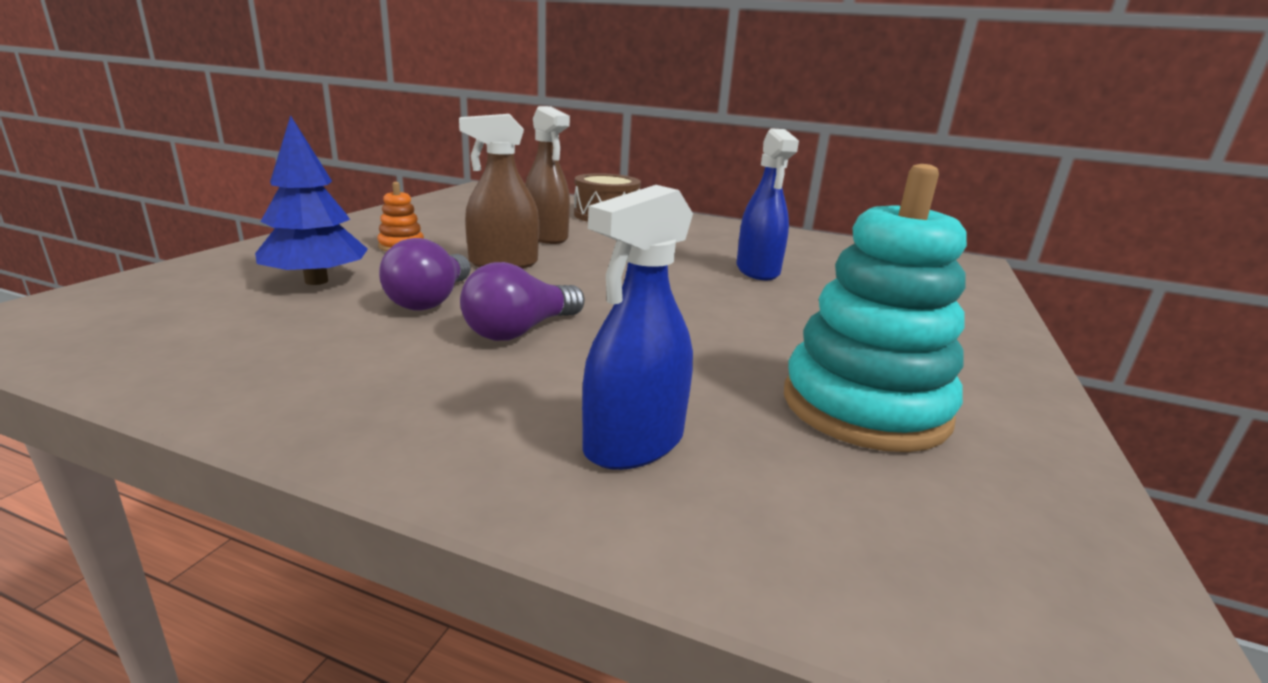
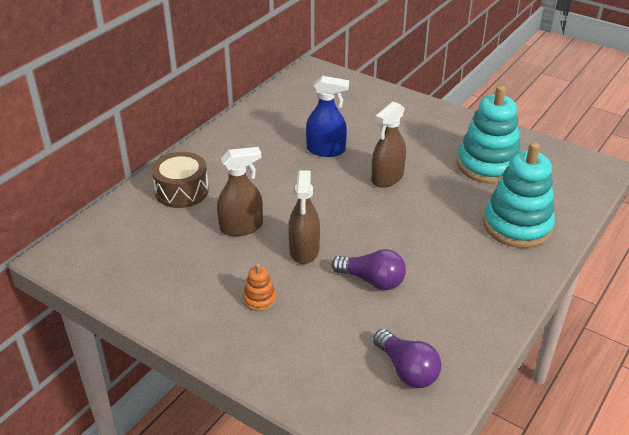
camera: 75 degrees left, 15 degrees up
blue tree [255,115,368,285] -> none
purple light bulb [460,262,584,341] -> purple light bulb moved to [373,329,442,388]
blue spray bottle [582,185,693,470] -> turquoise stacking toy [483,142,555,248]
none -> brown spray bottle [371,101,406,188]

